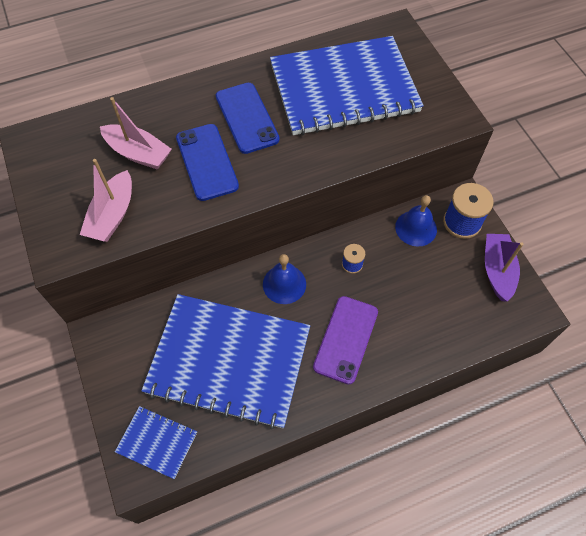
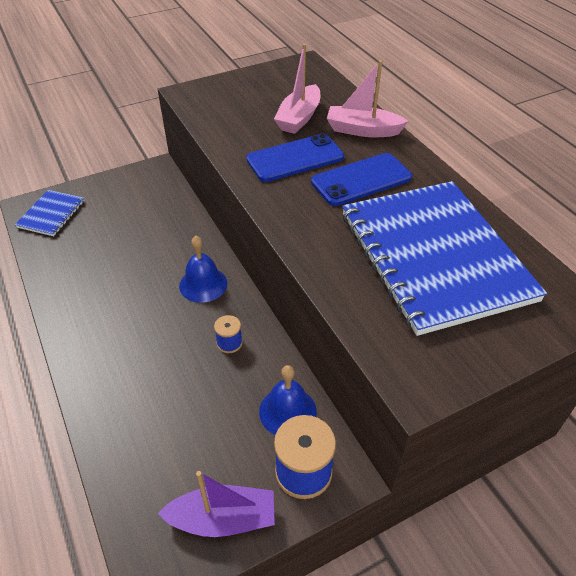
camera: 85 degrees right, 15 degrees down
pink boat [80,159,132,242] -> pink boat moved to [327,60,409,137]
blue notebook [141,294,310,430] -> none
purple phone [313,296,378,385] -> none

